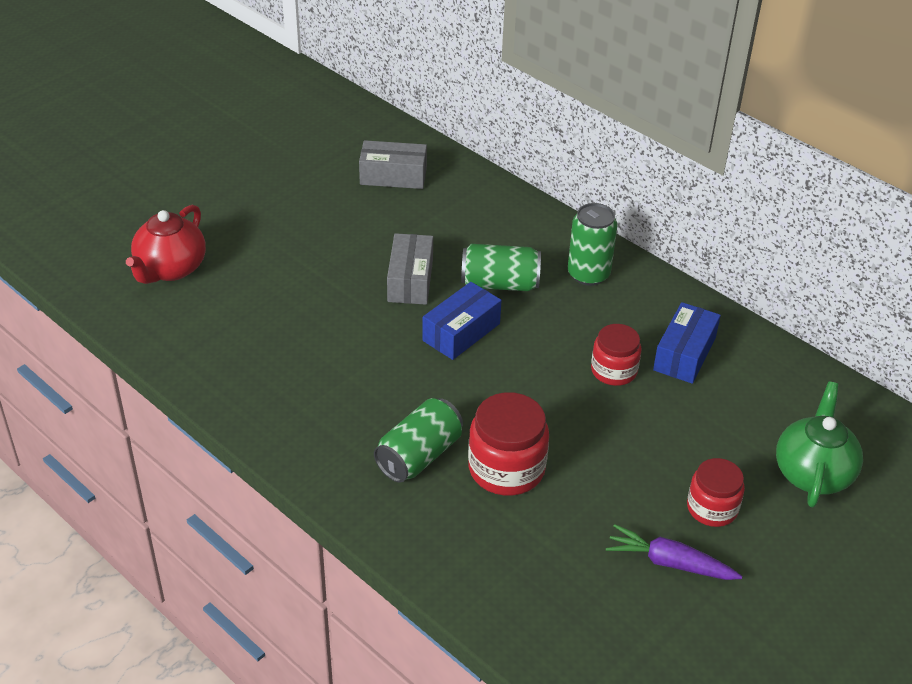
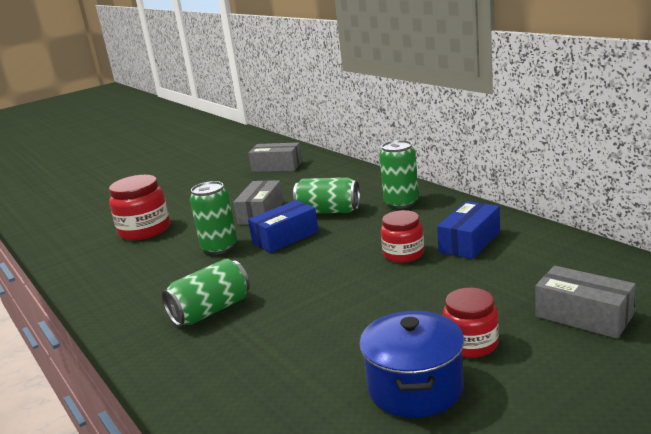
camera: 15 degrees right, 20 degrees down
red teapot [126,205,206,284] -> none
red jar [468,392,549,496] -> red jar moved to [109,175,170,240]
purple carrot [606,524,742,580] -> blue pot [359,311,464,418]
green teapot [776,382,863,507] -> grey box [535,266,636,339]
none -> green can [190,181,237,255]

